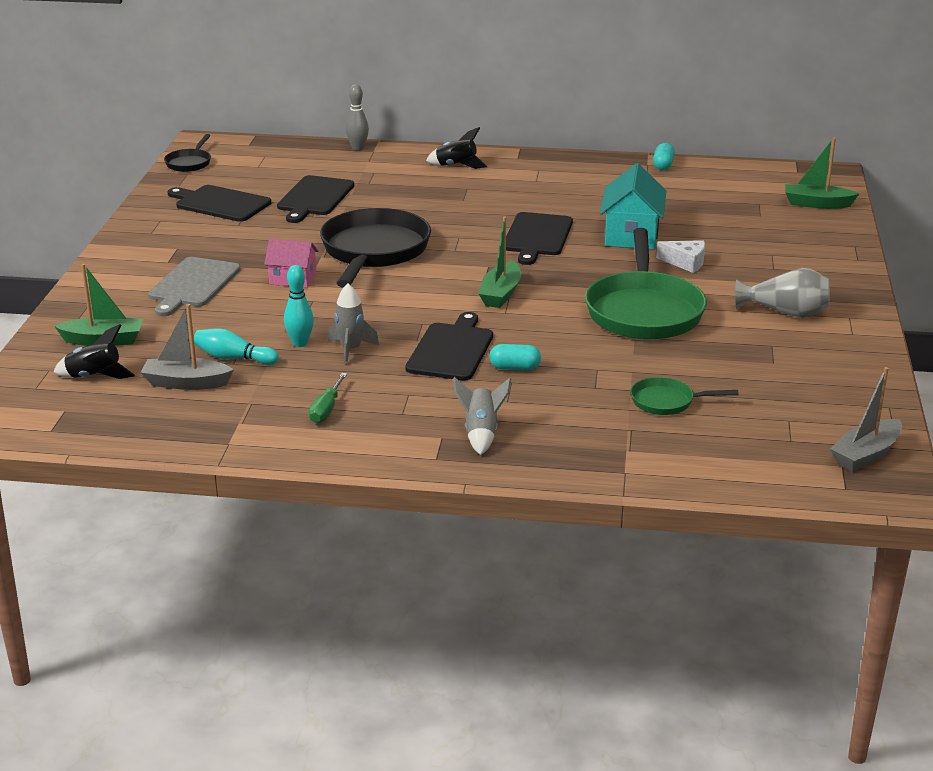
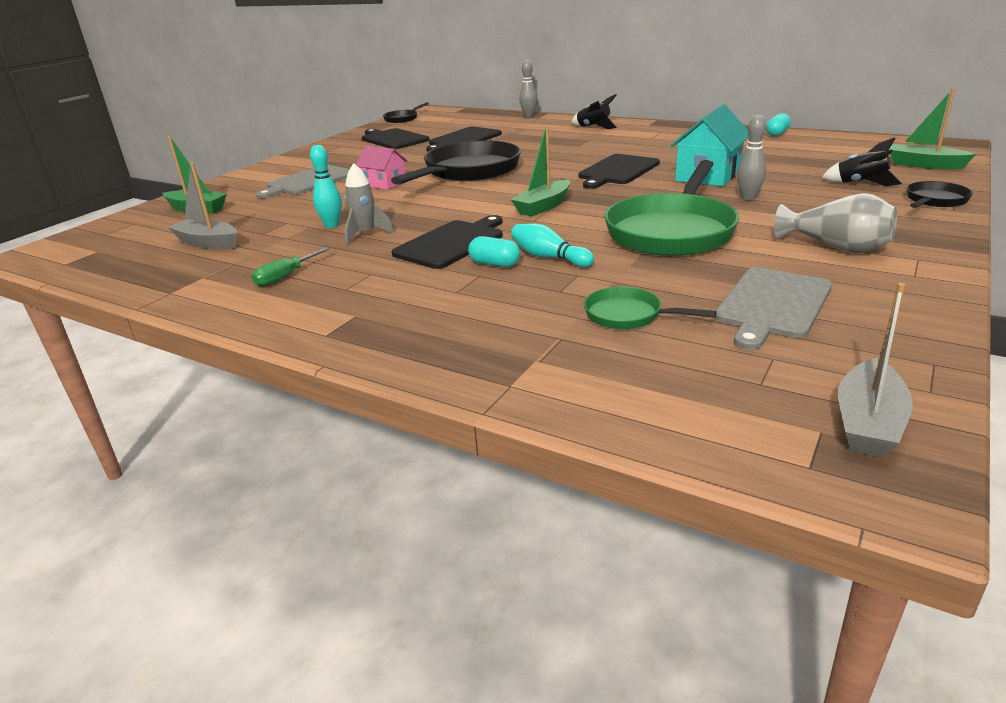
camera: 25 degrees right, 0 degrees up
black rocket [54,324,135,379] -> black rocket moved to [822,137,902,186]
turquoise bowling pin [194,328,279,365] -> turquoise bowling pin moved to [511,223,594,267]
grey rocket [453,377,511,455] -> none
white cheese [656,240,705,273] -> grey bowling pin [737,115,766,200]
grey boat [830,367,902,472] -> grey boat turned 45 degrees counterclockwise [838,283,913,457]
none -> grey cutting board [715,267,832,350]
none -> black pan [907,181,973,208]

